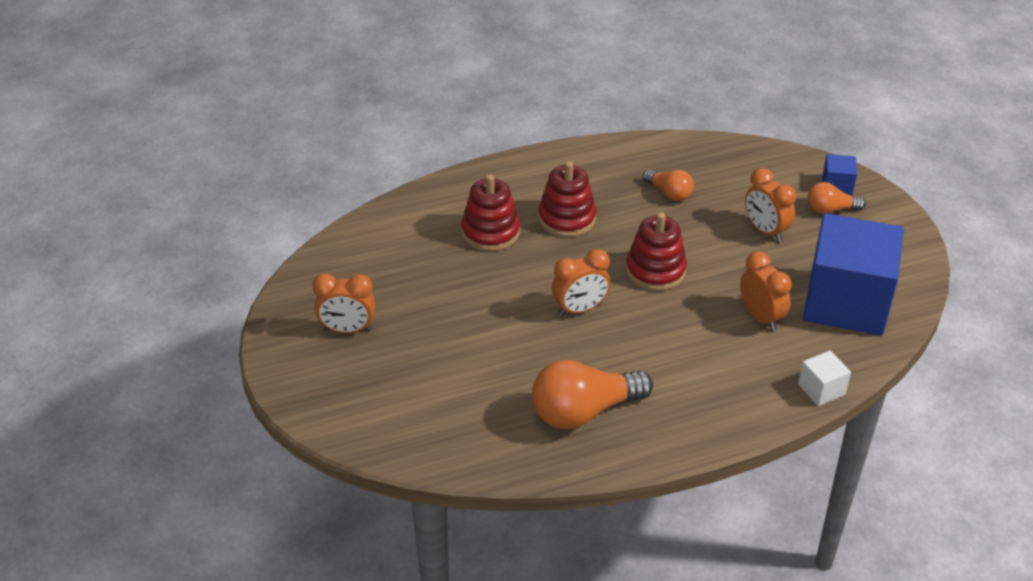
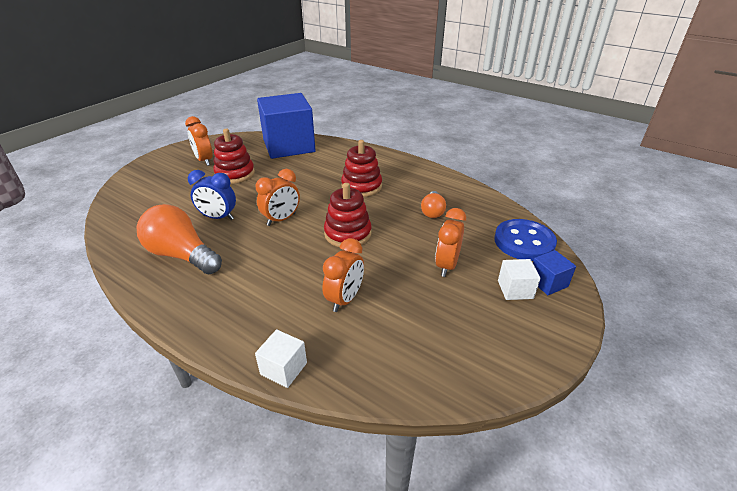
camera: 55 degrees right, 5 degrees down
red stacking toy [461,175,520,251] -> red stacking toy moved to [213,129,255,184]
orange clock [552,249,610,316] -> orange clock turned 75 degrees counterclockwise [256,169,300,226]
blue cube [803,213,904,336] -> blue cube moved to [257,93,316,159]
orange light bulb [807,182,866,214] -> white cube [498,259,541,300]
none -> blue clock [188,170,236,220]
none -> blue button [494,219,557,261]

